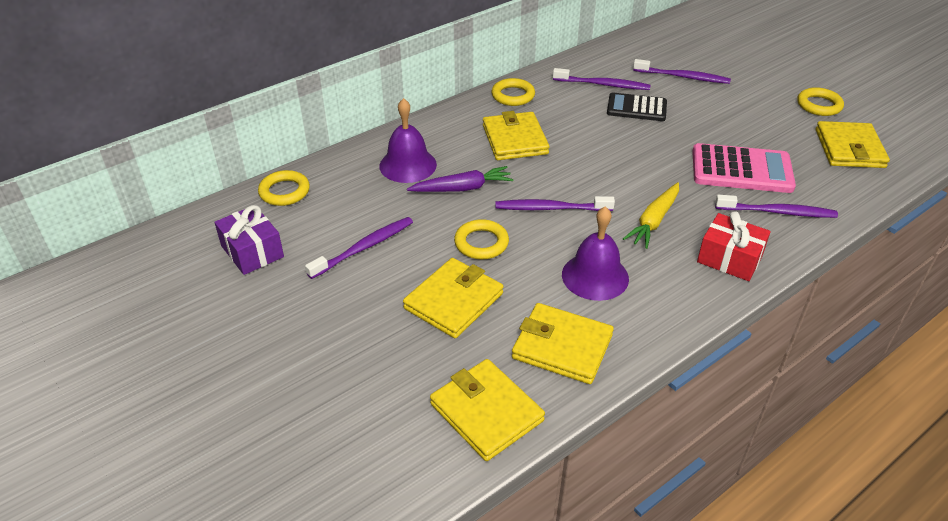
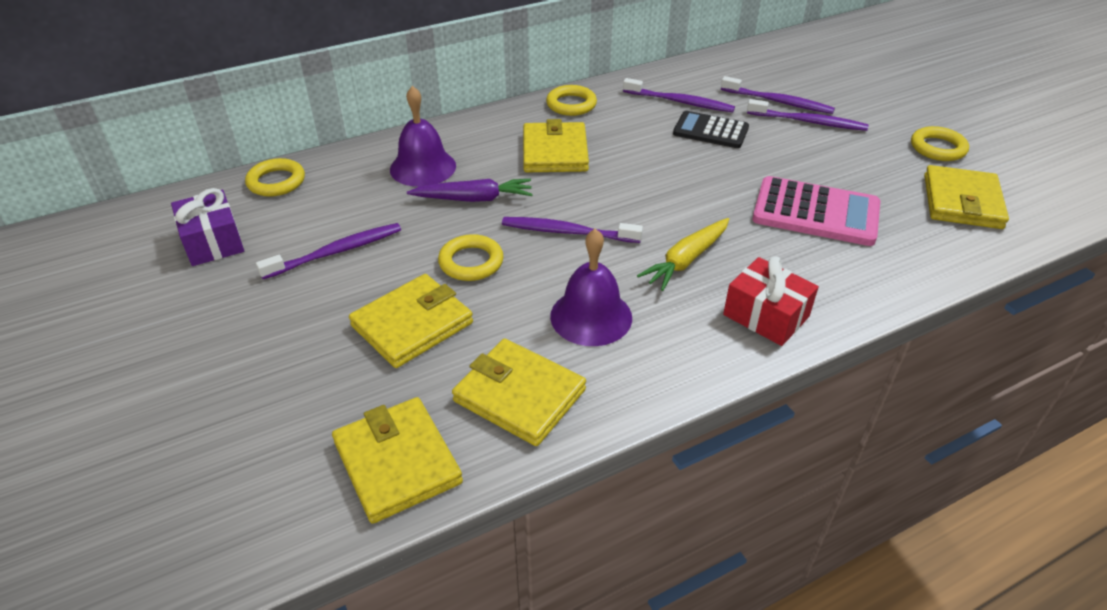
camera: 10 degrees right, 0 degrees up
purple toothbrush [715,194,838,218] -> purple toothbrush moved to [747,99,868,131]

